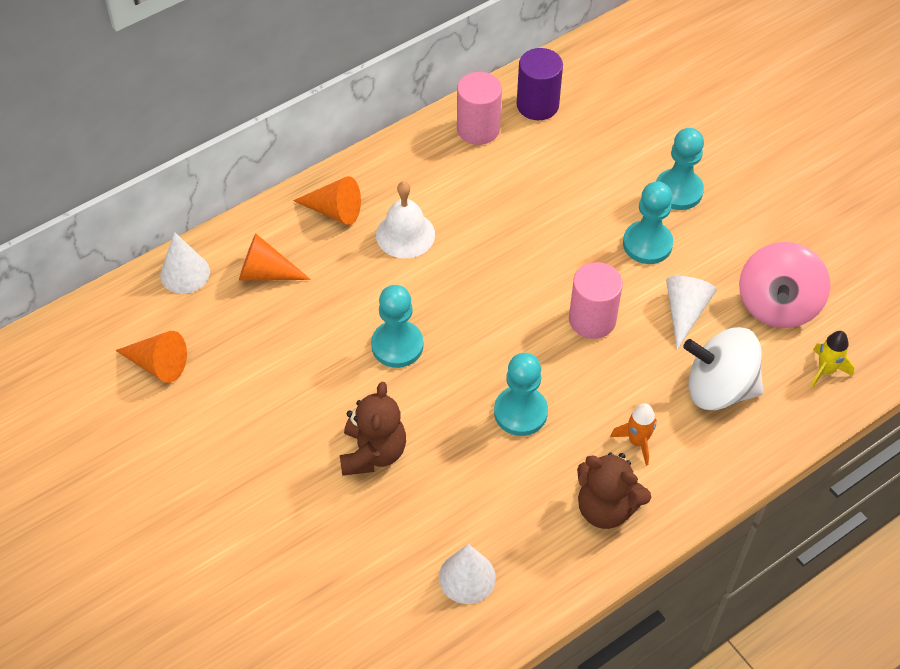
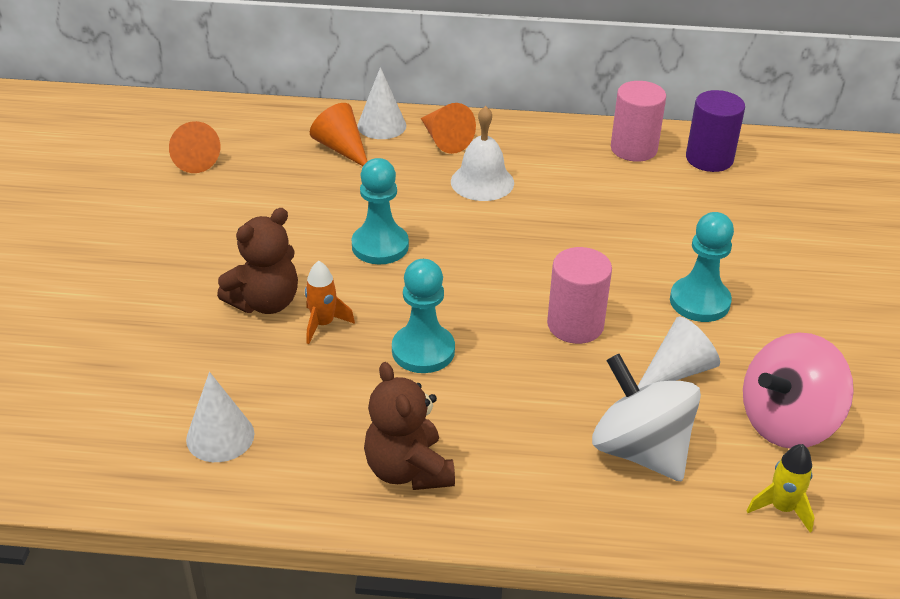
camera: 40 degrees right, 15 degrees down
white cone [160,232,210,294] -> white cone moved to [357,67,406,139]
orange rocket [610,403,656,466] -> orange rocket moved to [305,261,355,344]
turquoise pawn [656,128,704,210] -> none

